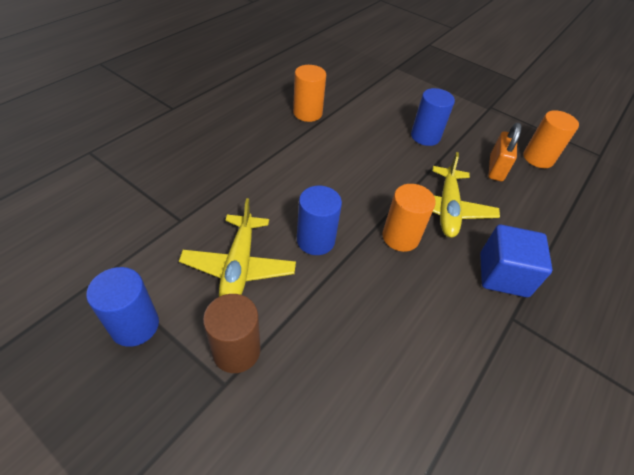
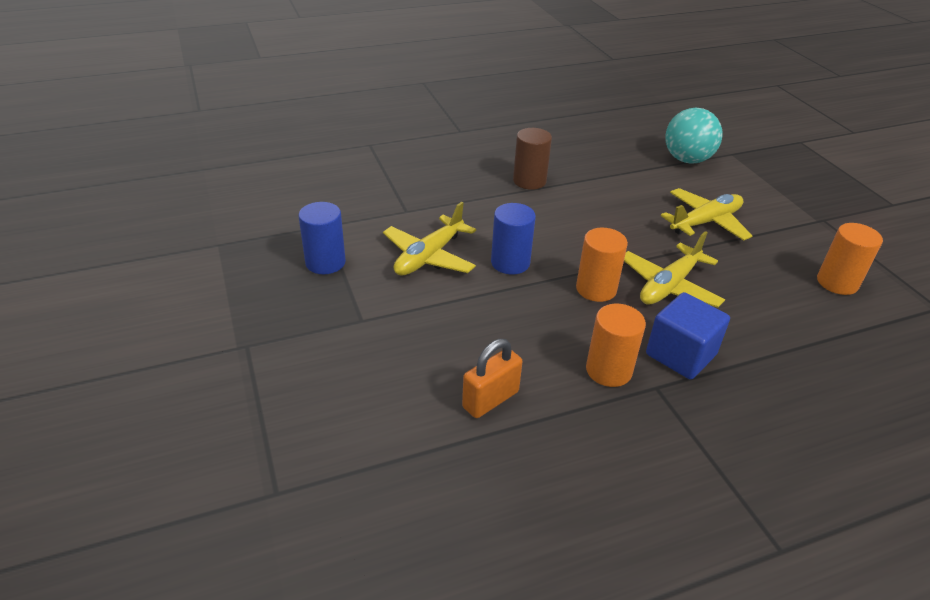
camera: 35 degrees right, 10 degrees down
brown cylinder [203,294,260,373] -> brown cylinder moved to [513,128,552,190]
orange cylinder [293,65,326,122] -> orange cylinder moved to [586,304,646,387]
blue cylinder [411,88,455,146] -> yellow plane [661,188,752,241]
orange padlock [488,123,522,182] -> orange padlock moved to [462,339,523,418]
none -> turquoise ball [665,108,723,164]

